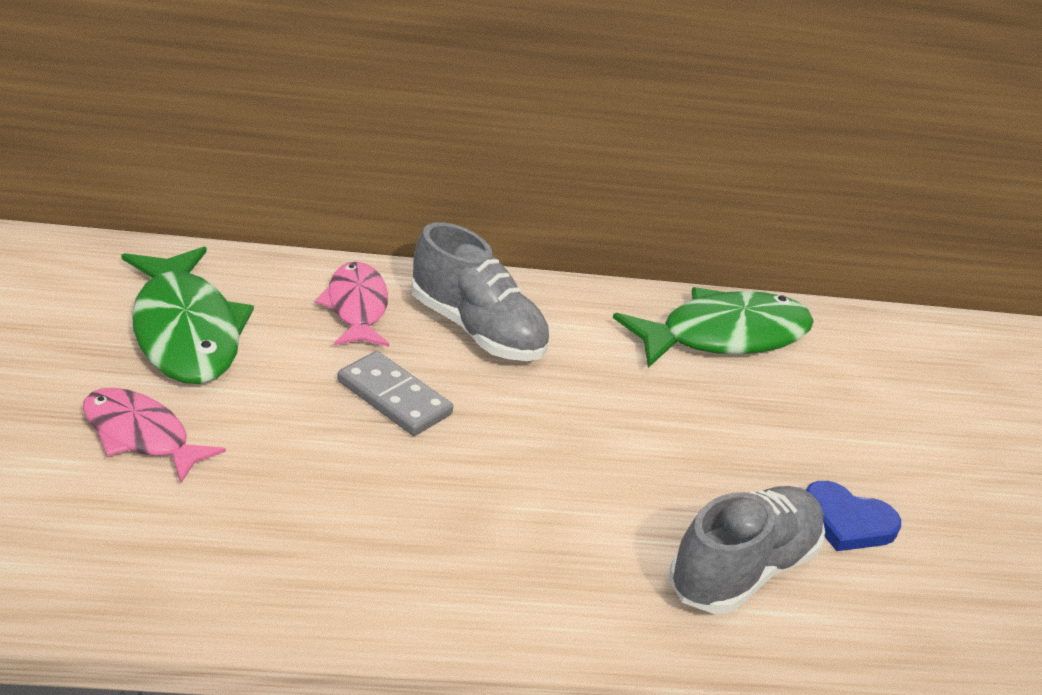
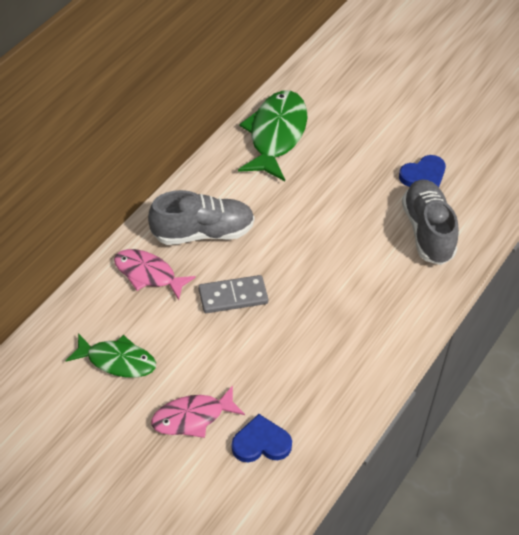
camera: 50 degrees left, 15 degrees up
green fish [121,247,254,384] -> green fish [65,333,156,378], size x0.63
none -> blue heart [232,414,292,463]

